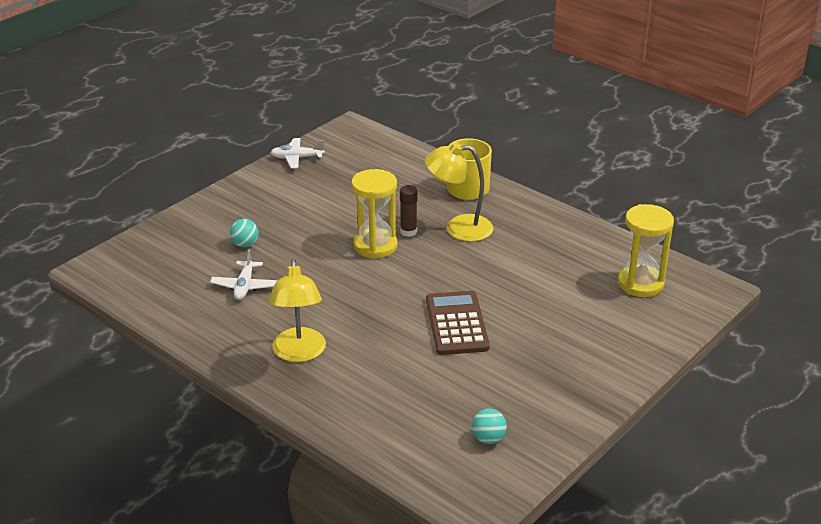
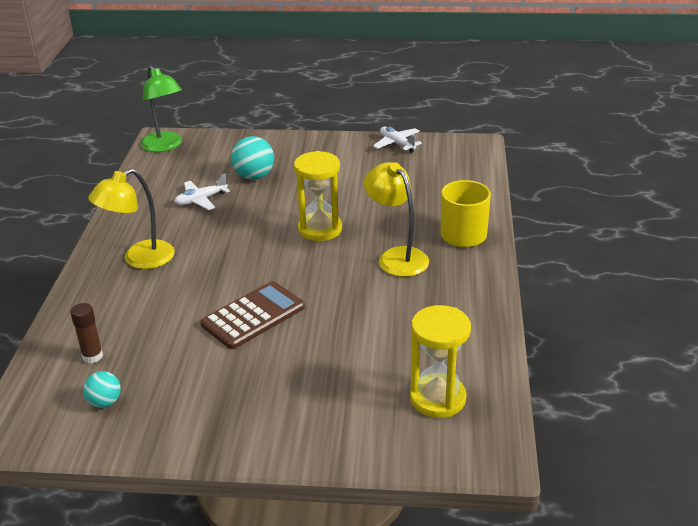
camera: 55 degrees right, 0 degrees up
turquoise ball [230,219,258,247] -> turquoise ball [231,136,274,180], size x1.64
brown glue stick [400,185,418,237] -> brown glue stick moved to [70,303,103,363]
none -> green lamp [141,65,182,152]

